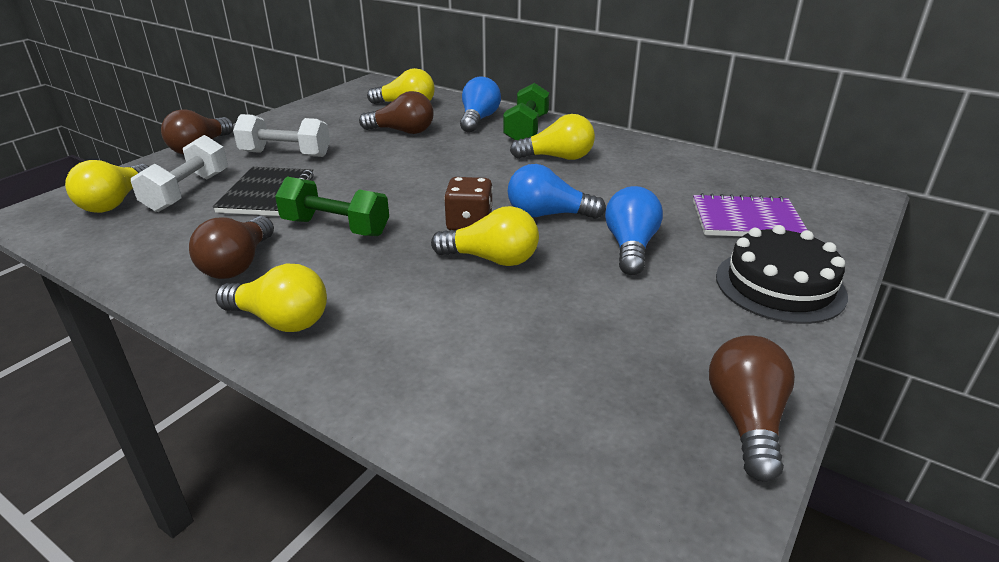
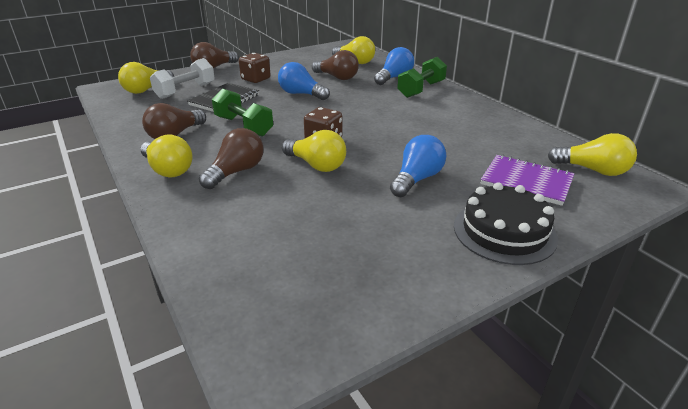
camera: 25 degrees right, 0 degrees up
white dumbbell [233,114,330,157] -> brown dice [239,53,271,83]
blue light bulb [508,164,606,219] -> blue light bulb moved to [278,62,330,100]
yellow light bulb [510,114,595,160] -> yellow light bulb moved to [548,133,637,176]
brown light bulb [709,335,795,482] -> brown light bulb moved to [199,128,264,189]

